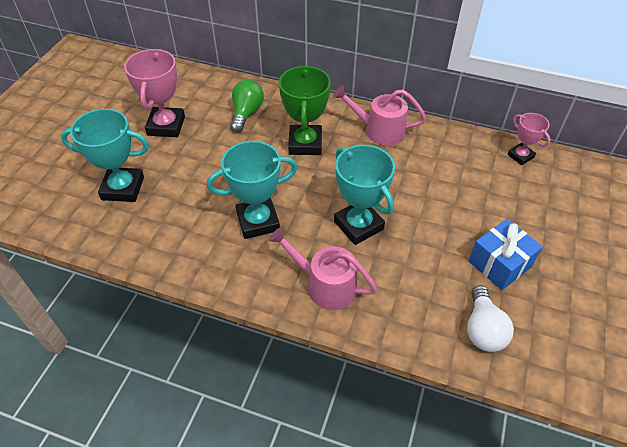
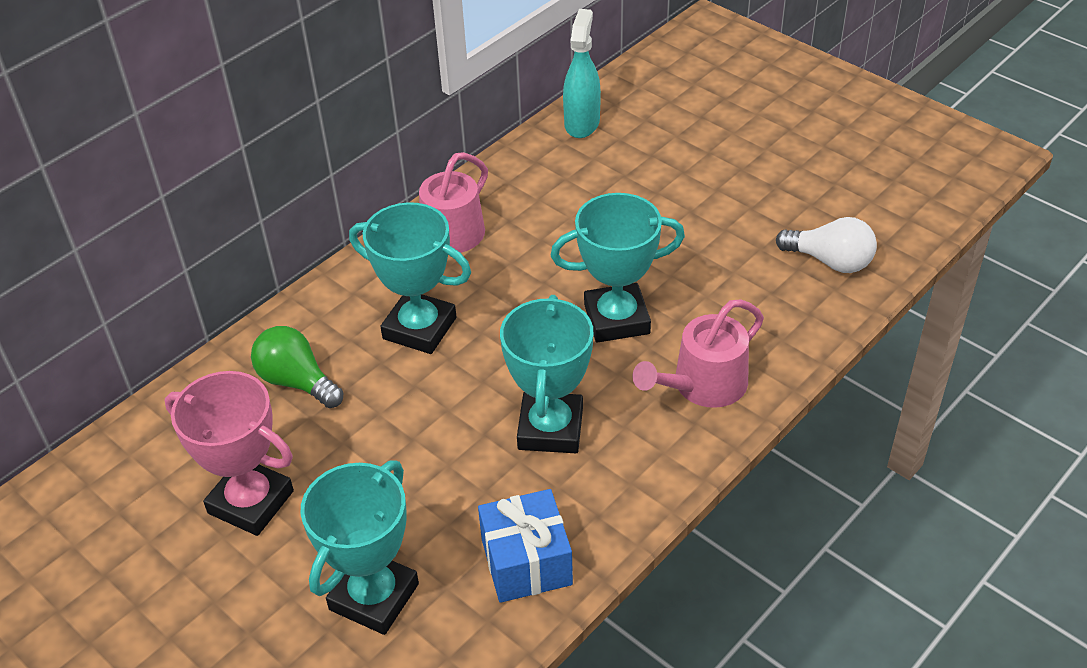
camera: 65 degrees left, 5 degrees down
green trophy [279,66,331,155] -> turquoise trophy [349,202,471,354]
blue gift [469,219,543,290] -> blue gift moved to [478,489,573,603]
pink trophy [507,113,550,165] -> turquoise spray bottle [563,9,601,138]

